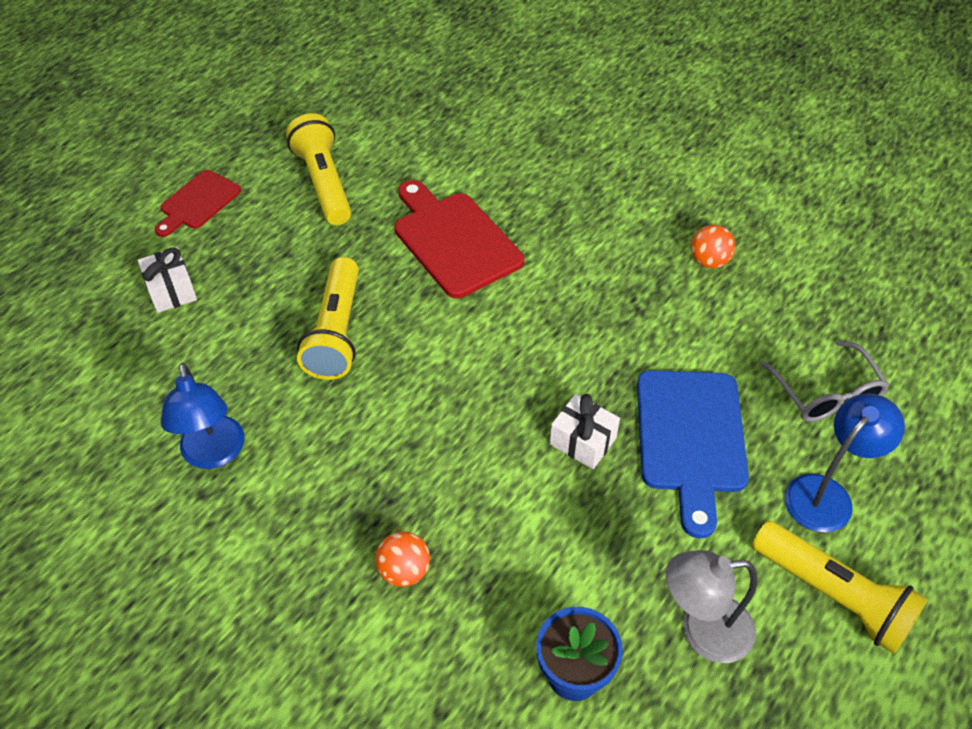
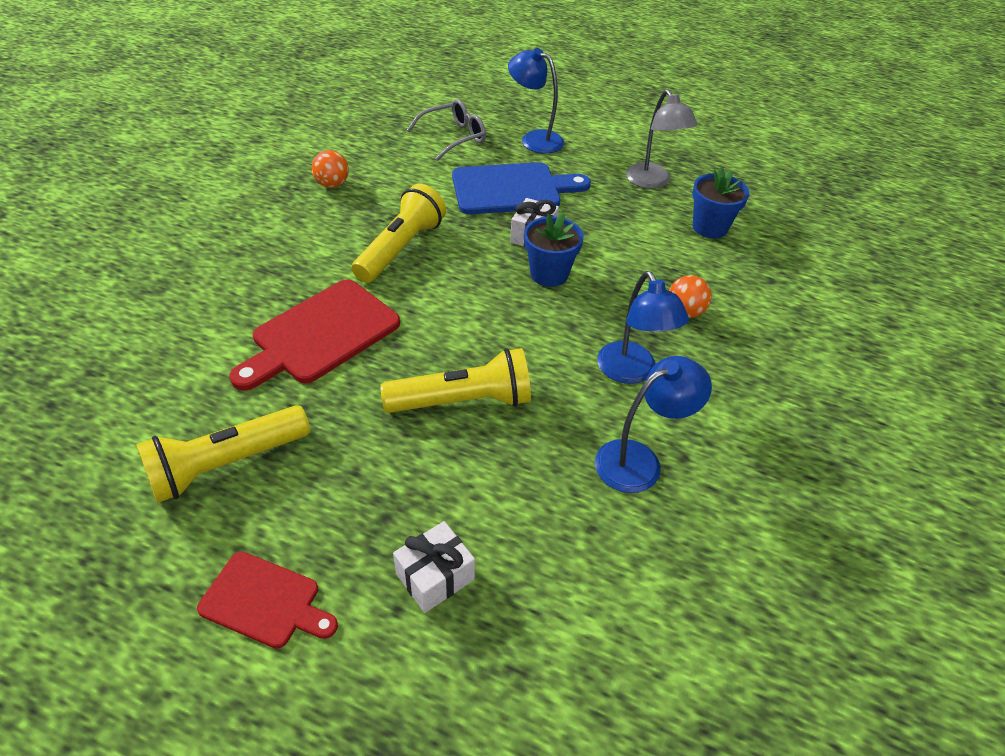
camera: 105 degrees left, 5 degrees down
yellow flashlight [752,521,928,654] -> yellow flashlight moved to [352,184,446,283]
none -> blue flower pot [524,213,584,287]
none -> blue lamp [597,271,689,384]

